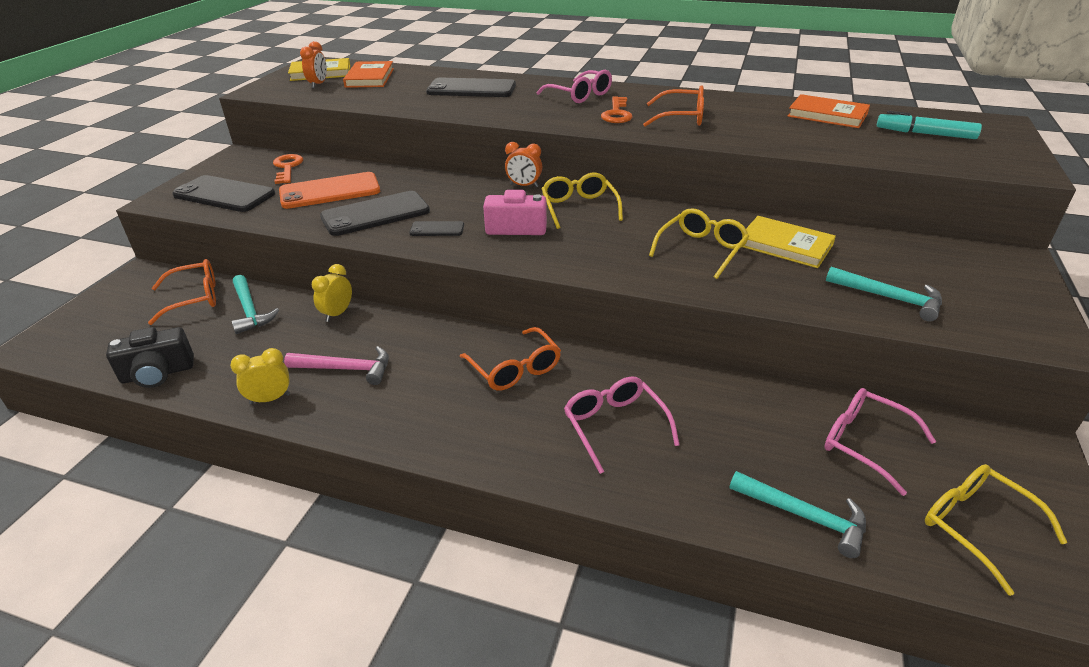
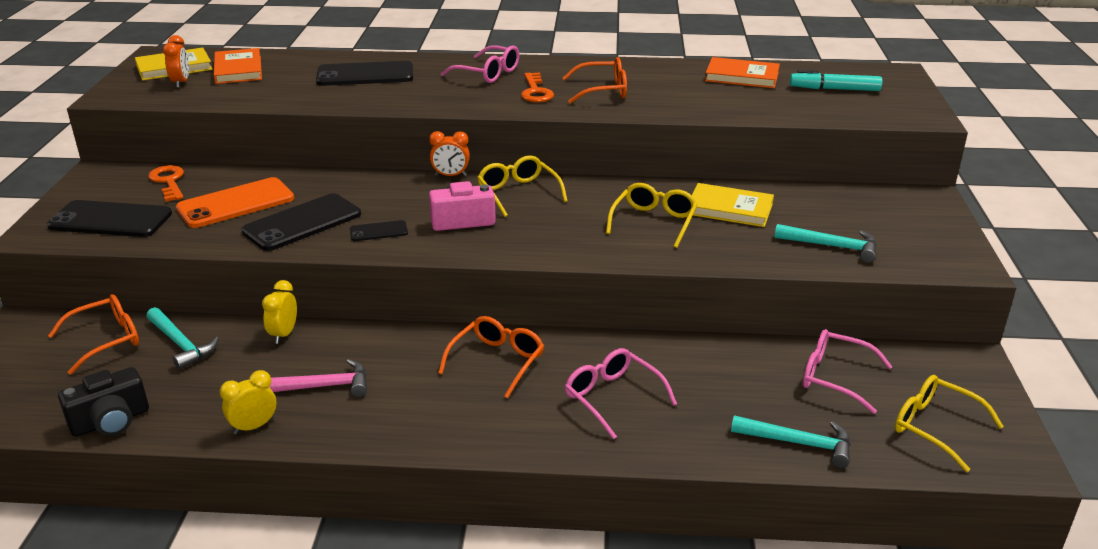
camera: 15 degrees left, 5 degrees down
orange glasses [460,327,561,391] -> orange glasses turned 105 degrees counterclockwise [438,316,544,398]

